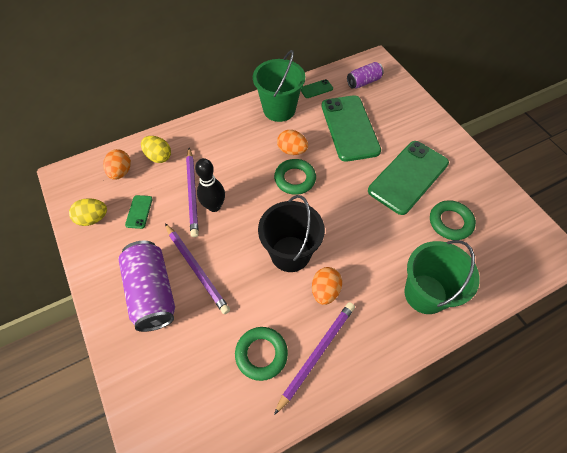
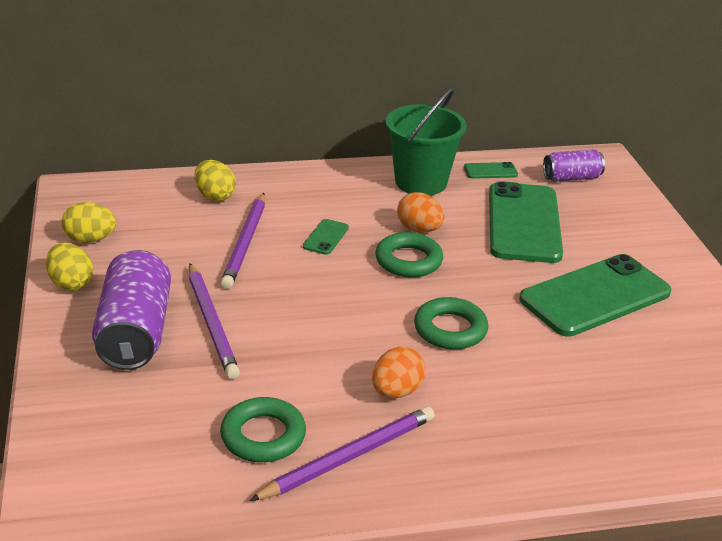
camera: 15 degrees right, 25 degrees down
orange egg [103,149,131,180] -> none
green phone [125,195,153,229] -> green phone moved to [303,219,349,255]
black bowling pin [195,158,225,212] -> none
black bucket [258,195,325,272] -> none
green bucket [404,240,480,314] -> none
green ring [430,200,476,240] -> green ring moved to [414,297,488,349]
none -> yellow egg [46,242,93,291]

